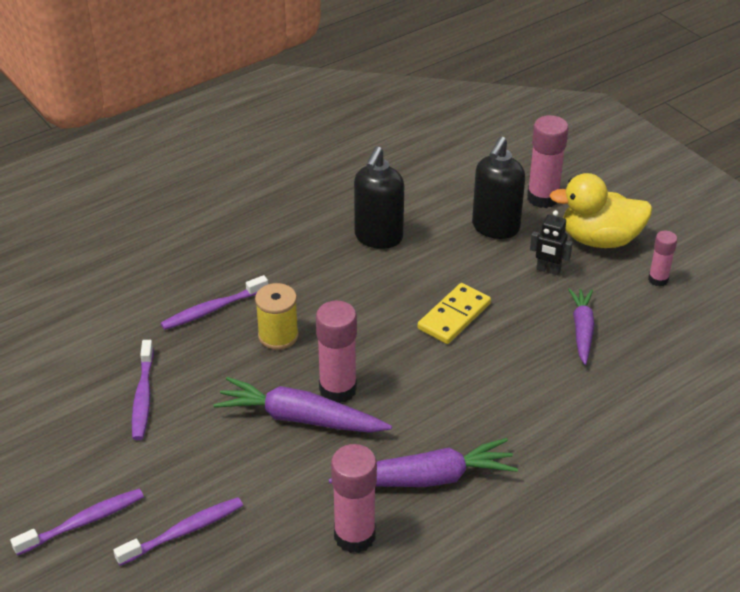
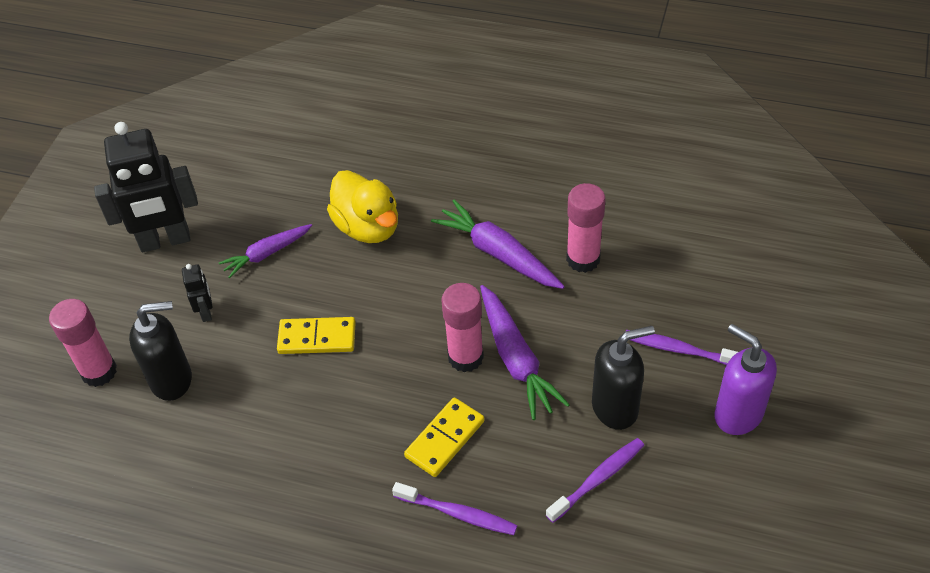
camera: 125 degrees left, 10 degrees up
purple toothbrush [10,489,144,556] -> purple soap dispenser [715,324,777,435]
yellow spool [255,283,299,350] -> yellow domino [404,397,485,477]
black soap dispenser [354,146,404,249] -> black soap dispenser moved to [592,326,655,430]
yellow duck [550,173,653,248] -> yellow duck moved to [327,170,398,243]
pink glue stick [648,231,678,287] -> black robot [94,122,198,252]

